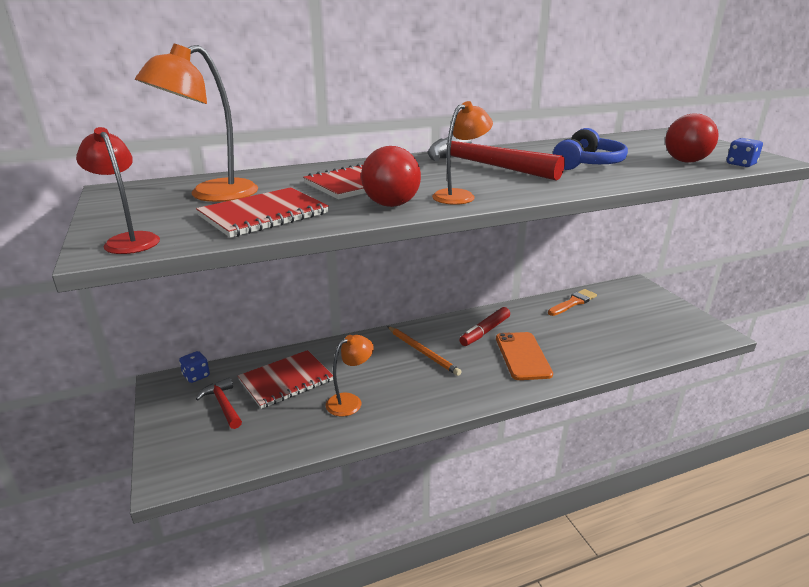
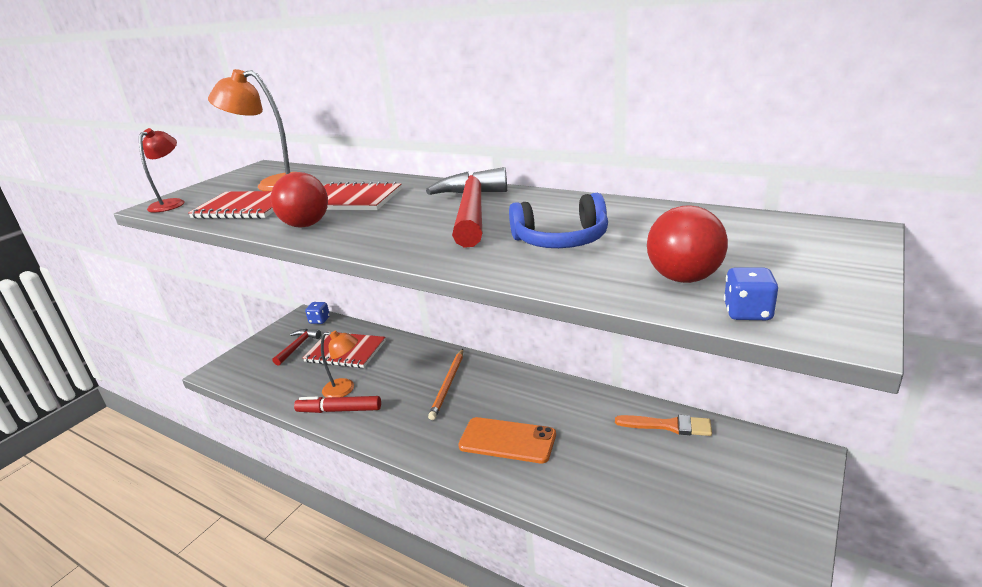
camera: 55 degrees right, 0 degrees up
orange lamp [432,101,493,205] -> none
red marker [460,307,510,346] -> red marker moved to [294,396,381,413]
orange phone [496,332,553,380] -> orange phone turned 60 degrees clockwise [458,417,556,463]

